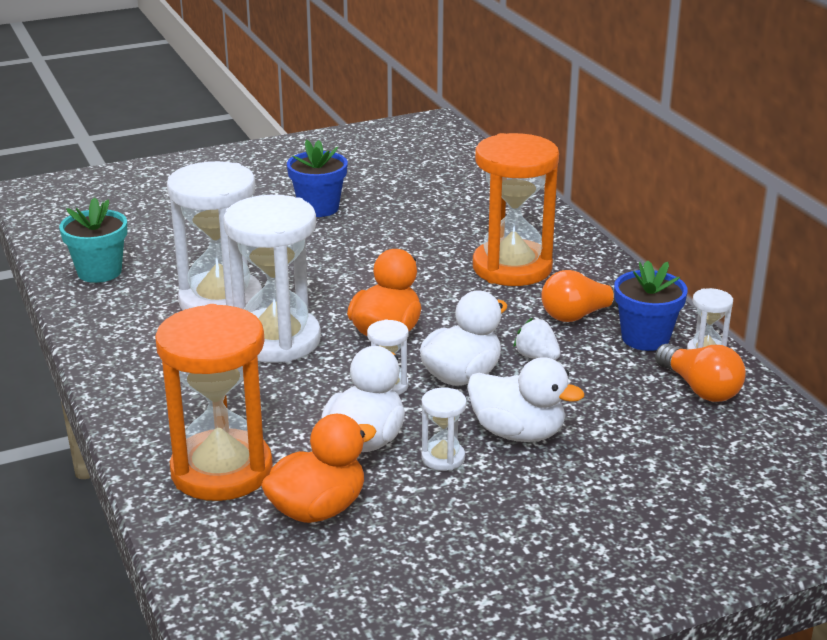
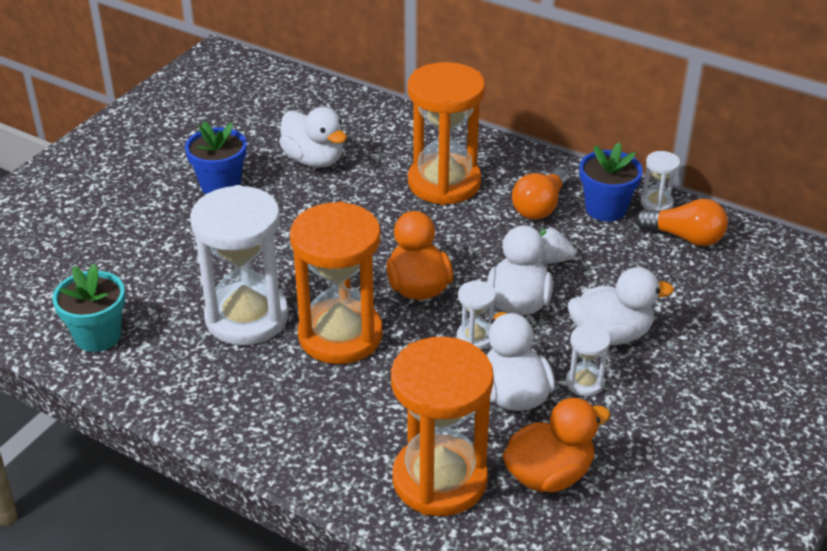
camera: 35 degrees left, 10 degrees up
white hourglass [223,195,321,363] -> orange hourglass [290,202,382,364]
orange duck [261,414,377,523] -> orange duck turned 45 degrees clockwise [503,398,610,492]
none -> white duck [279,107,347,168]

